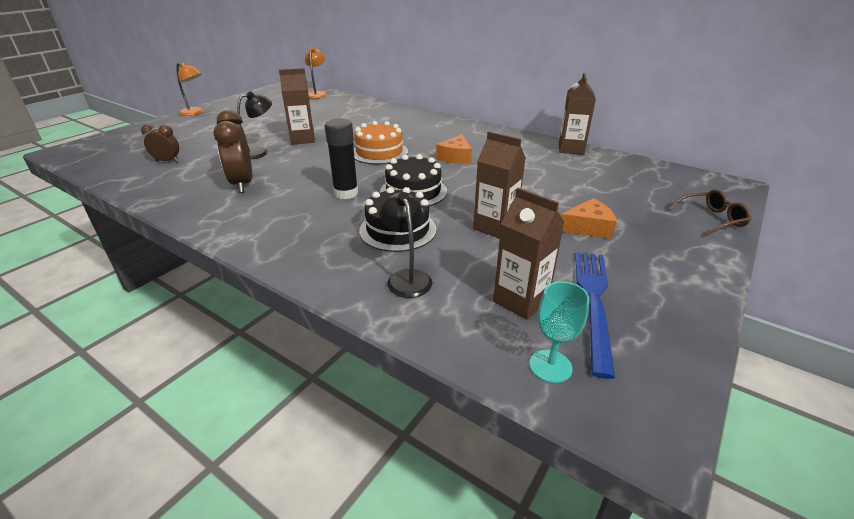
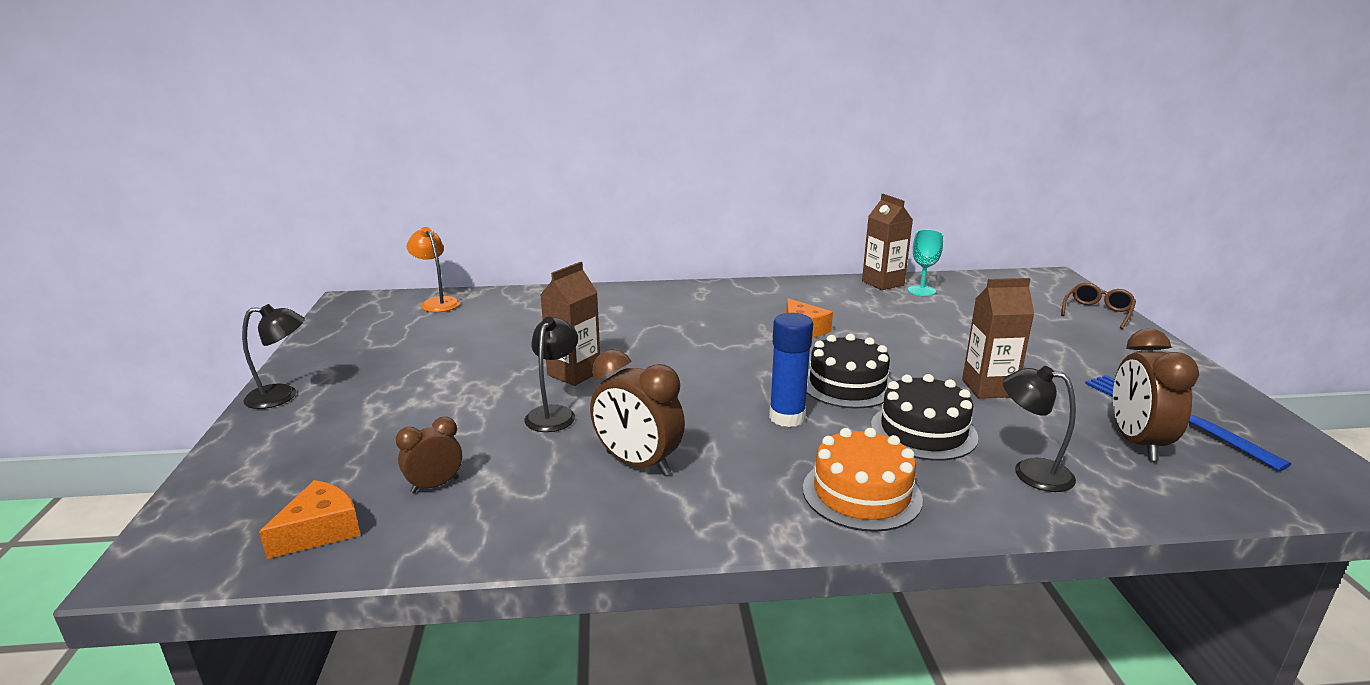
camera: 40 degrees left, 10 degrees down
orange lamp [176,62,204,116] -> black lamp [242,304,305,409]
black glue stick [325,118,358,199] -> blue glue stick [769,313,813,427]
orange cake [354,121,408,164] -> orange cake moved to [803,428,923,532]
brown carton [493,188,565,320] -> brown clock [1113,328,1199,461]
turquoise goblet [529,281,589,383] -> turquoise goblet moved to [908,230,943,296]
orange cheese [561,198,617,239] -> orange cheese moved to [259,480,361,559]

